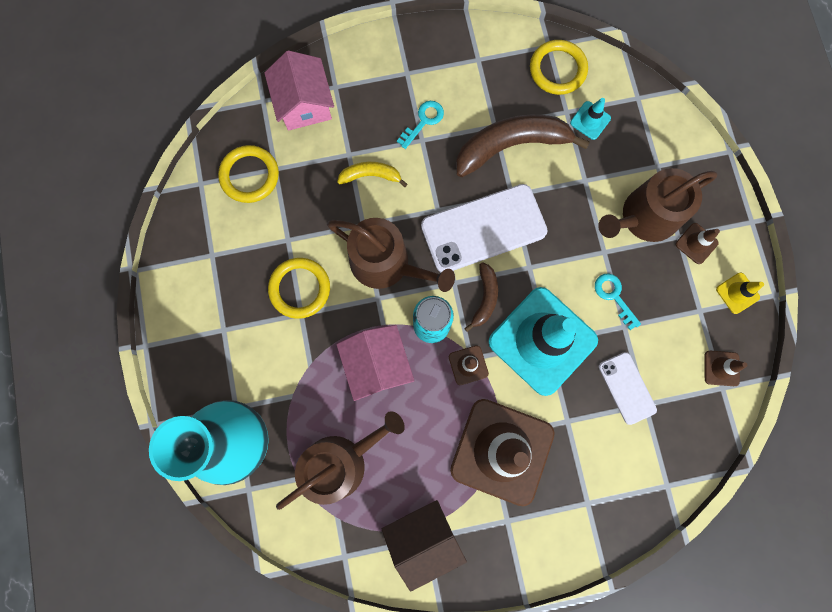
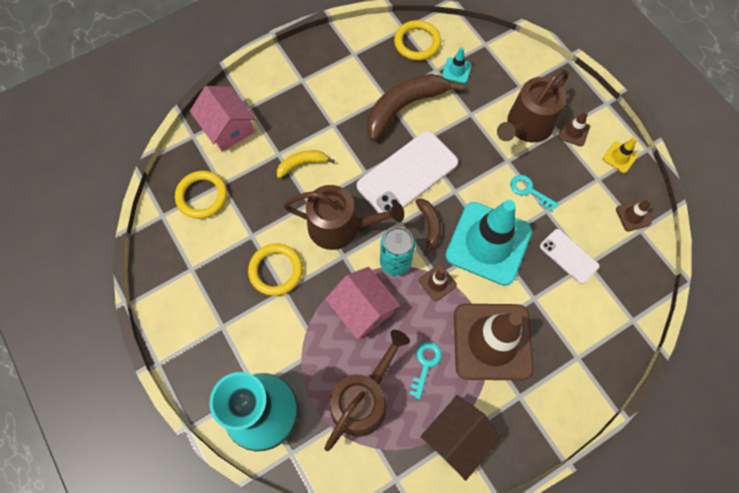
camera: 20 degrees left, 10 degrees down
turquoise key [397,101,444,149] -> turquoise key moved to [409,342,442,399]

